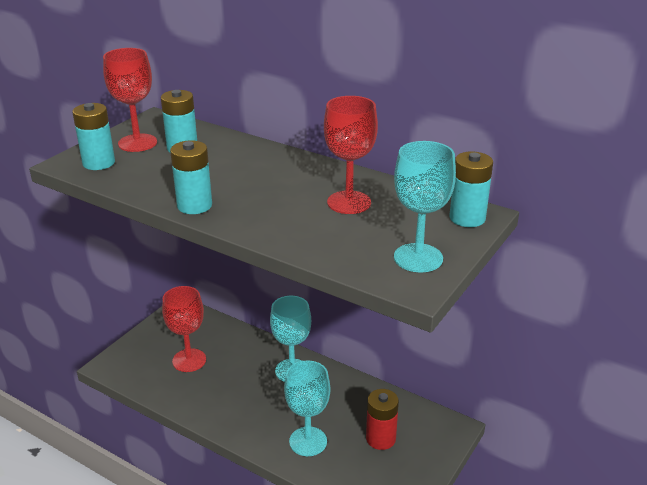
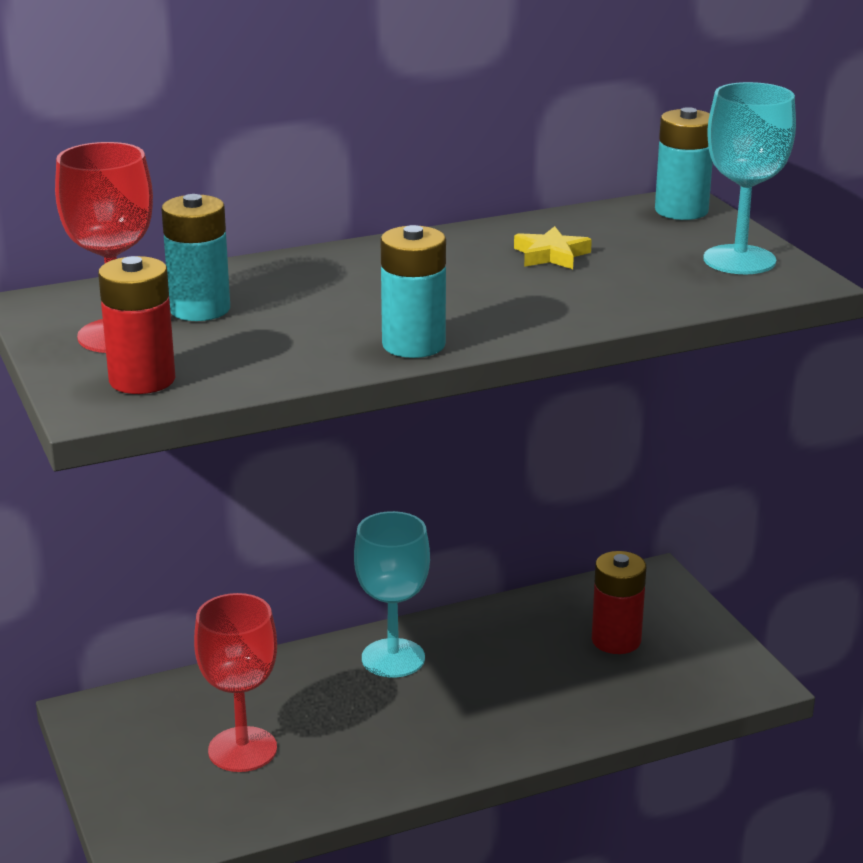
camera: 55 degrees left, 5 degrees down
turquoise battery [73,103,115,170] -> red battery [98,256,175,394]
turquoise goblet [284,360,330,456] -> none
red goblet [324,96,378,214] -> yellow star [514,226,592,269]

